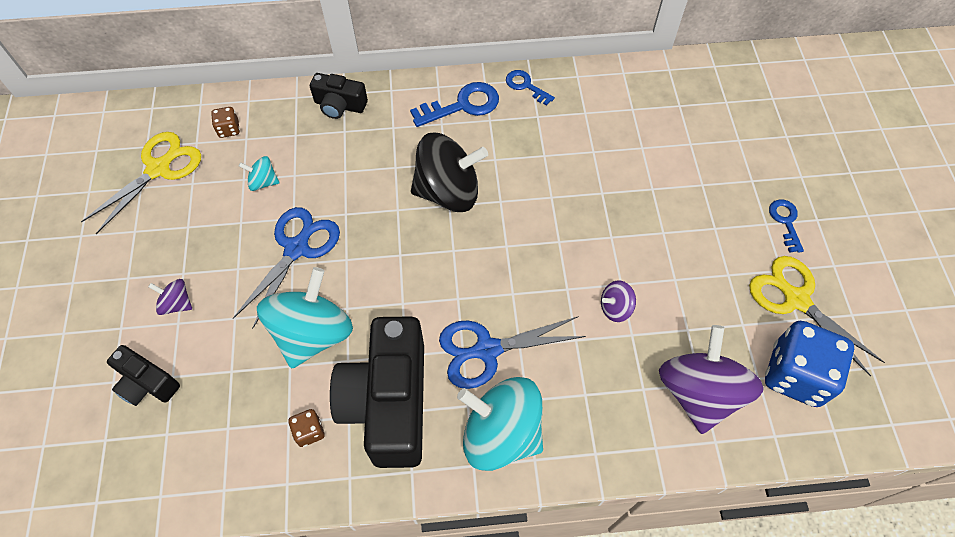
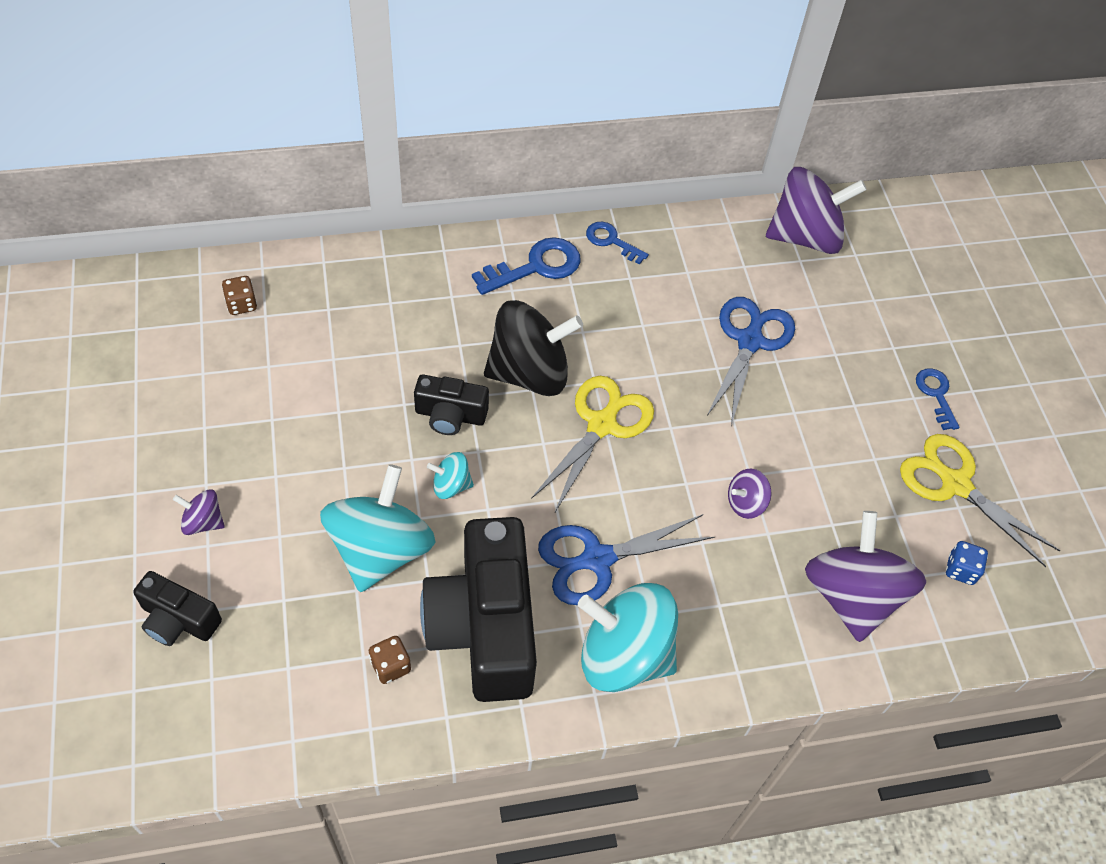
camera: 10 degrees left, 5 degrees down
yellow scissors [81,132,201,234] -> yellow scissors moved to [531,376,654,512]
blue scissors [233,207,340,329] -> blue scissors moved to [707,297,795,426]
turquoise spinning top [239,156,279,191] -> turquoise spinning top moved to [427,452,474,499]
black camera [310,73,368,119] -> black camera moved to [414,374,489,435]
blue dice [765,321,854,407] -> blue dice [946,541,988,585], size x0.44
none -> purple spinning top [766,167,867,254]

